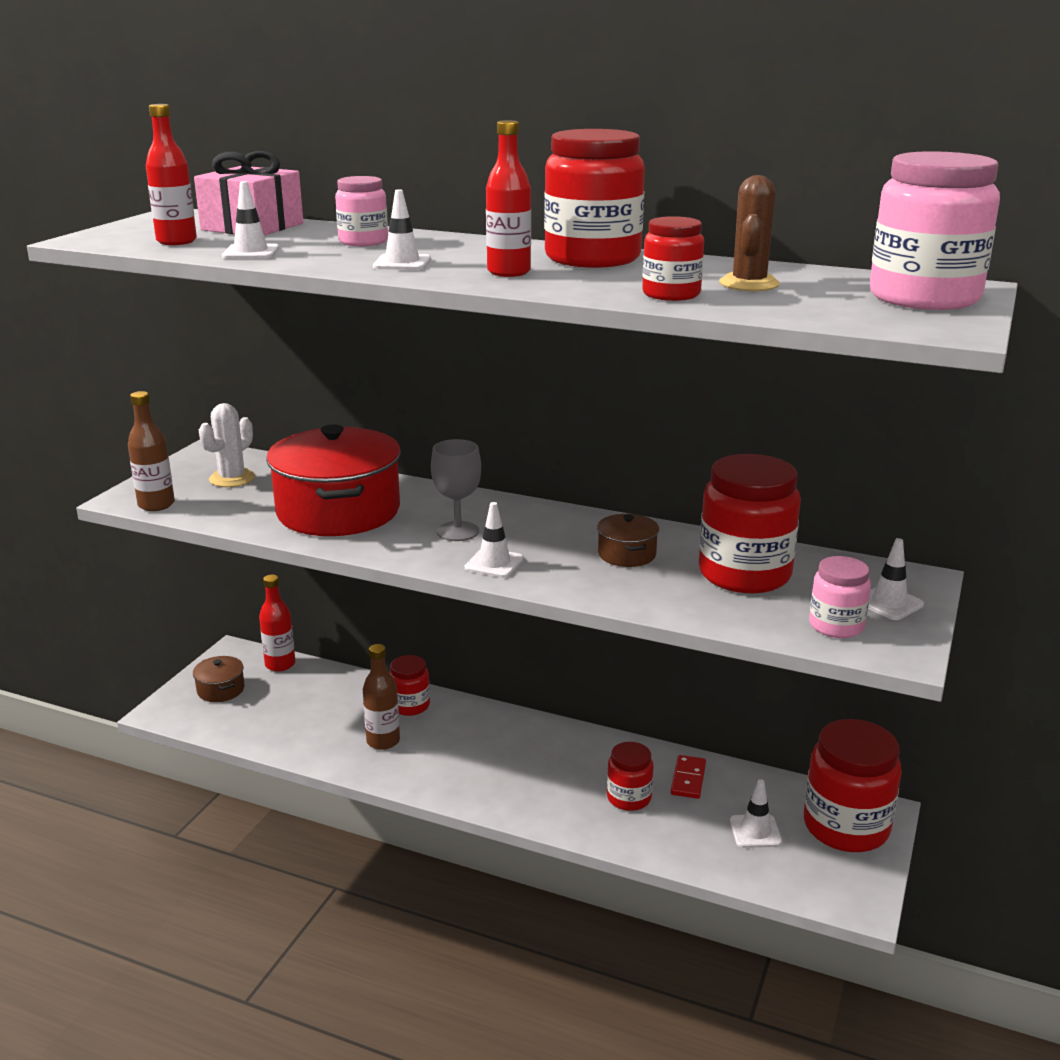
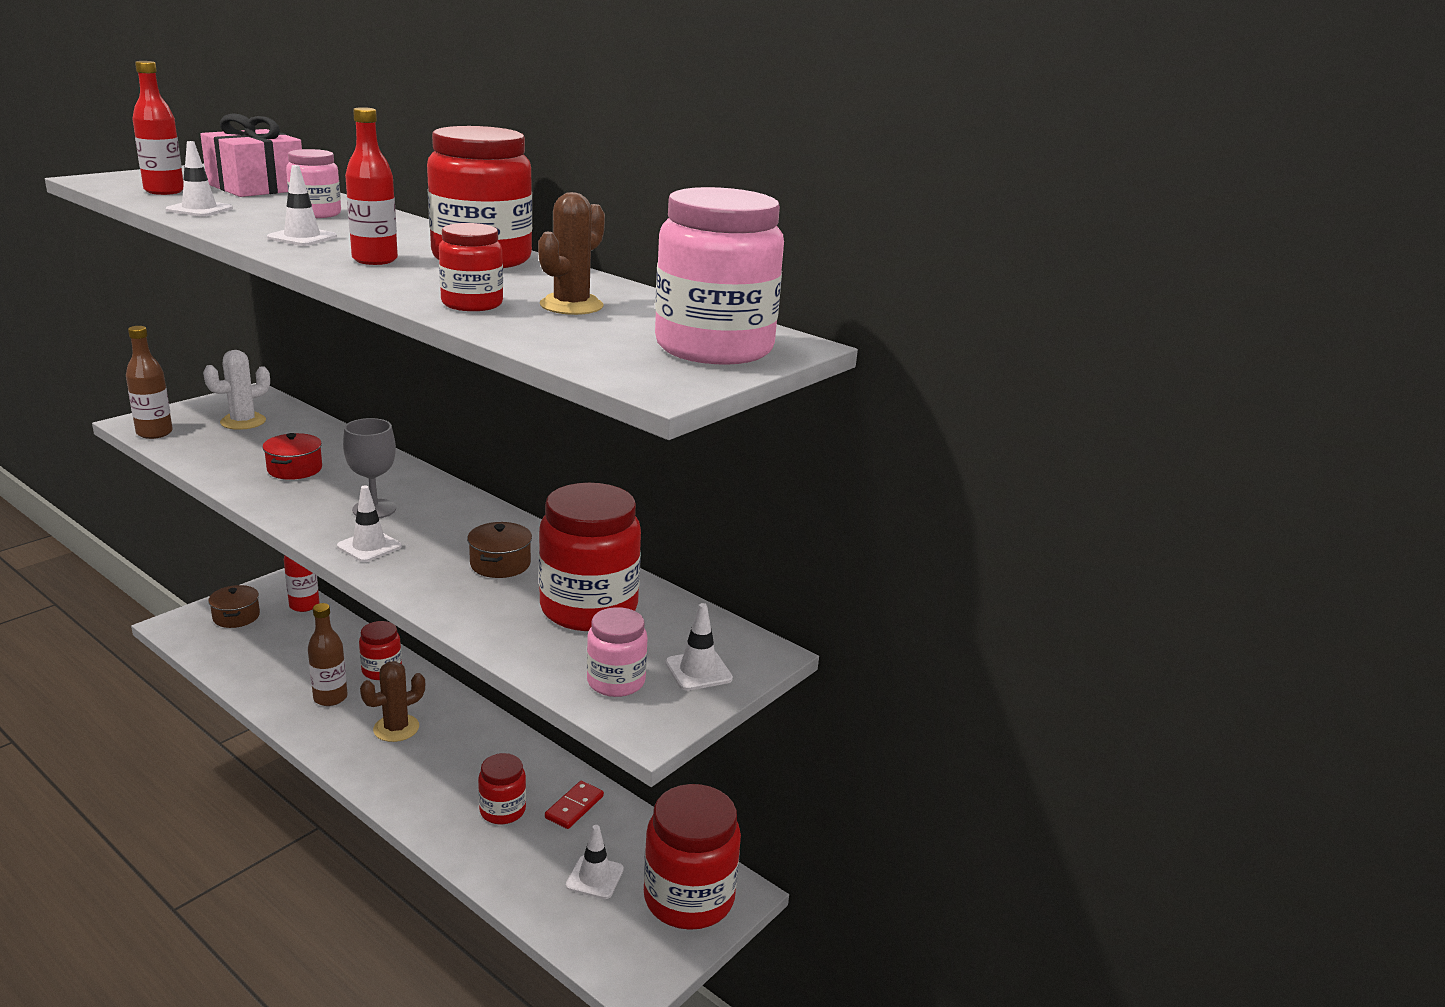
camera: 15 degrees right, 0 degrees up
red pot [266,424,401,536] -> red pot [263,433,322,480], size x0.44
none -> brown cactus [360,661,425,742]

